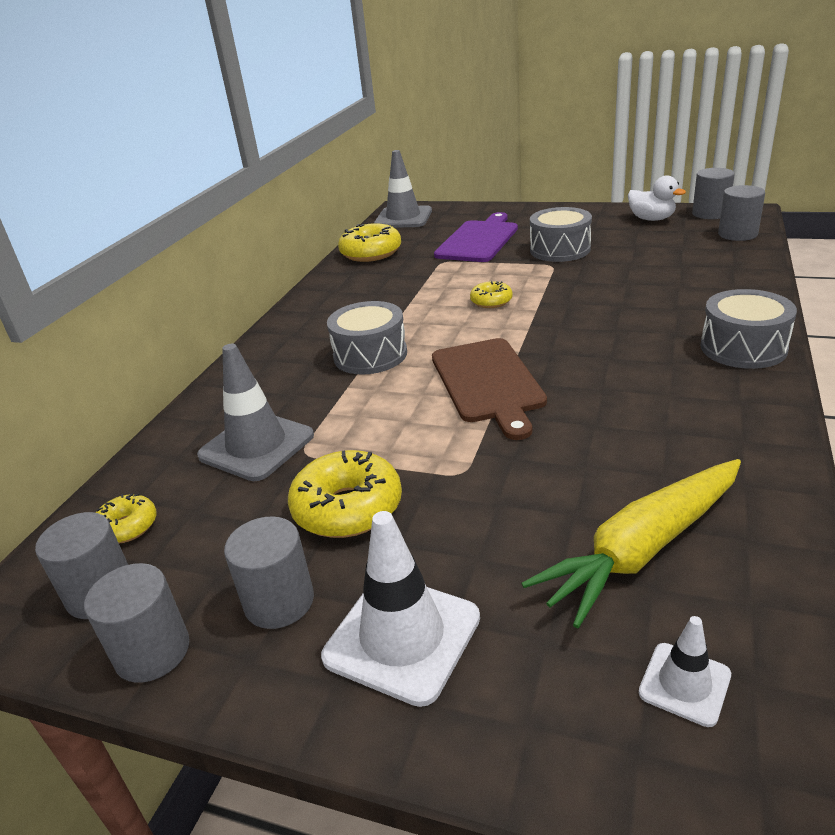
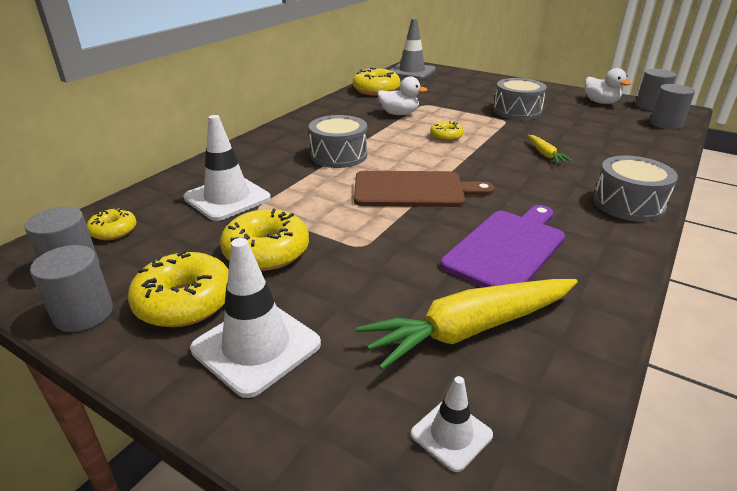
camera: 10 degrees right, 0 degrees up
grey traffic cone [197,344,314,481] -> white traffic cone [184,115,271,221]
grey cylinder [224,517,314,629] -> yellow donut [128,251,229,327]
brown cutting board [432,338,547,440] -> brown cutting board turned 90 degrees counterclockwise [354,171,495,207]
purple cutting board [434,212,518,262] -> purple cutting board moved to [440,205,565,287]
none -> white duck [378,76,428,115]
none -> yellow carrot [528,135,572,163]

